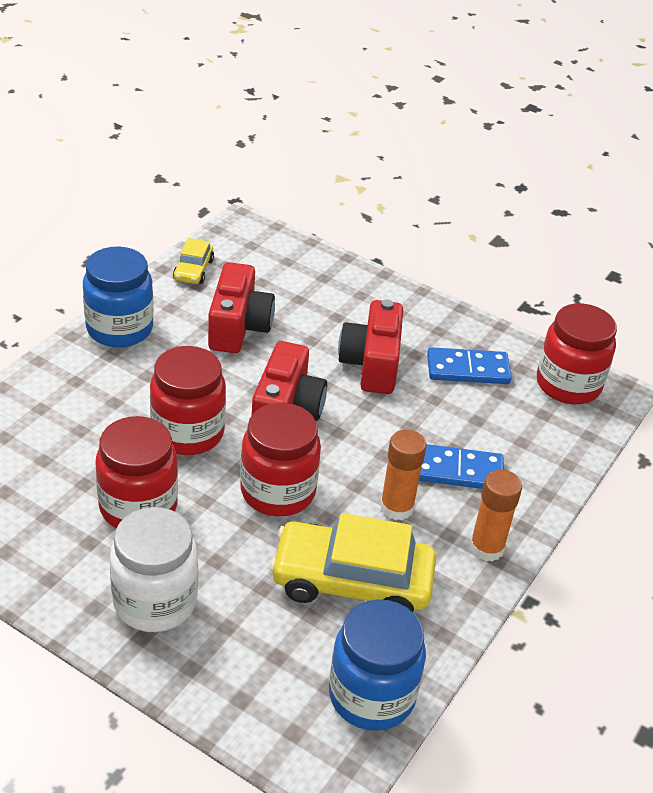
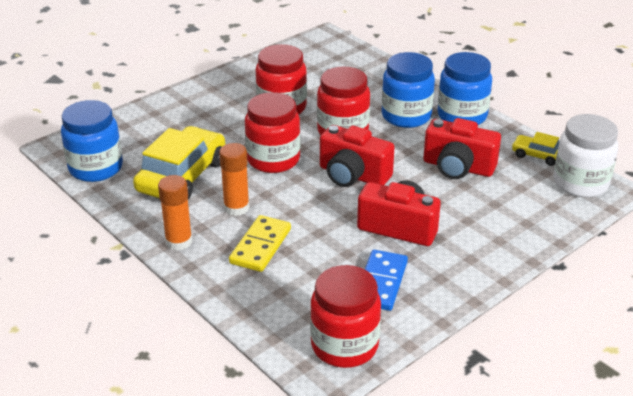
camera: 110 degrees right, 5 degrees down
white jar [110,507,198,632] -> white jar moved to [553,114,618,198]
blue domino [419,444,504,489] -> yellow domino [229,215,291,272]
none -> blue jar [382,52,435,128]

